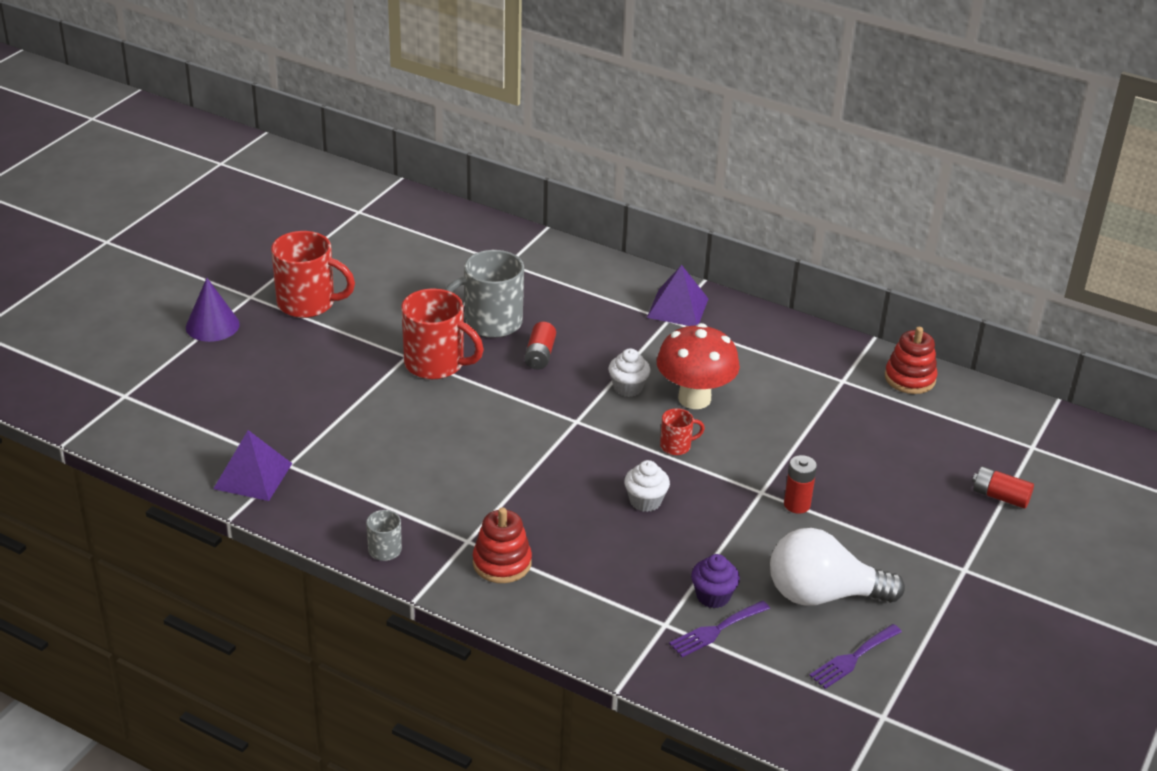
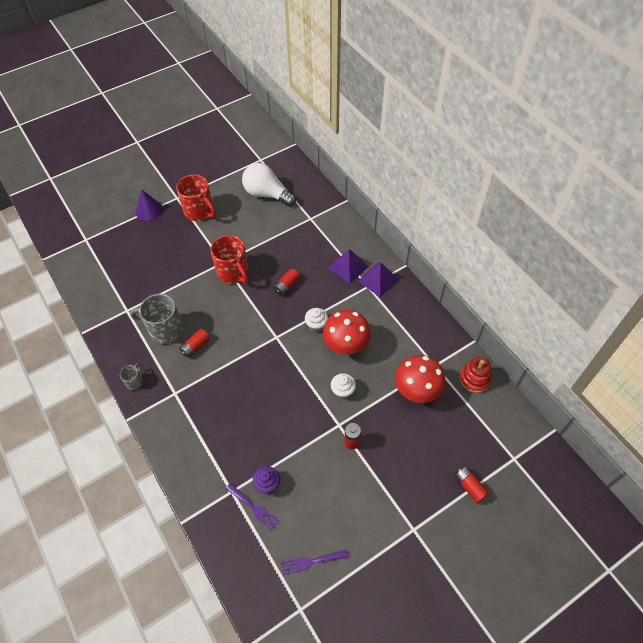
camera: 30 degrees right, 20 degrees up
purple pyramid [213,430,292,501] -> purple pyramid moved to [328,249,369,284]
grey mug [445,250,524,338] -> grey mug moved to [130,294,183,344]
red stacking toy [473,507,532,583] -> none
white cupcake [624,460,670,512] -> white cupcake moved to [331,373,356,399]
red mug [660,408,705,455] -> none
purple fork [669,601,770,657] -> purple fork turned 135 degrees counterclockwise [226,483,280,531]
white light bulb [770,528,905,606] -> white light bulb moved to [242,163,296,207]
none -> red battery [179,329,210,358]
none -> red mushroom [395,355,446,403]

